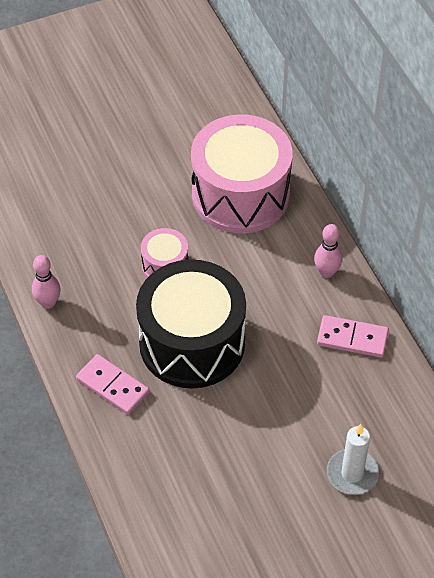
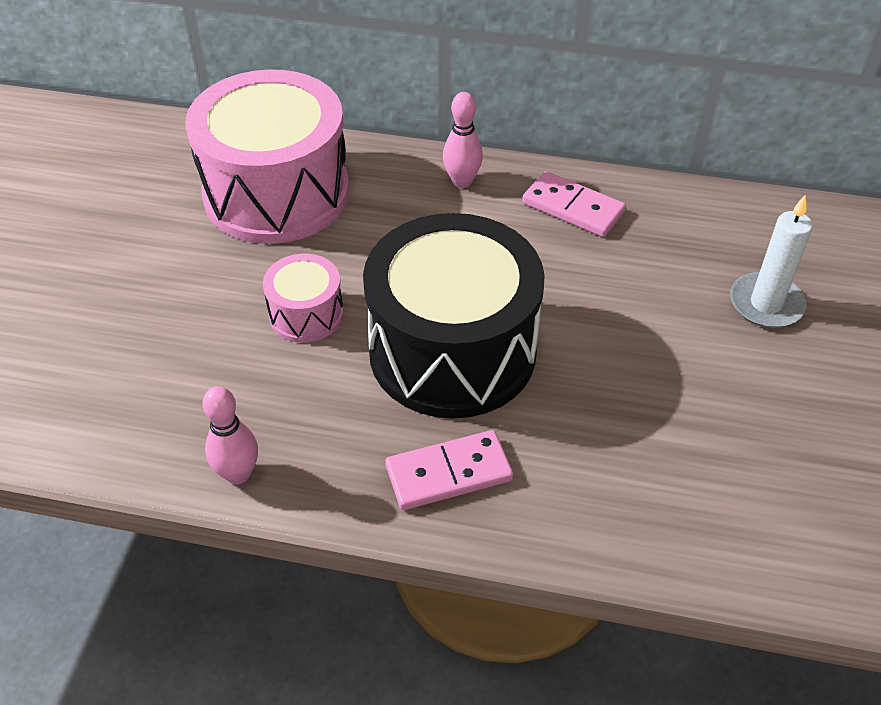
camera: 55 degrees left, 5 degrees down
pink domino [317,315,389,358] -> pink domino turned 75 degrees clockwise [522,171,626,237]

